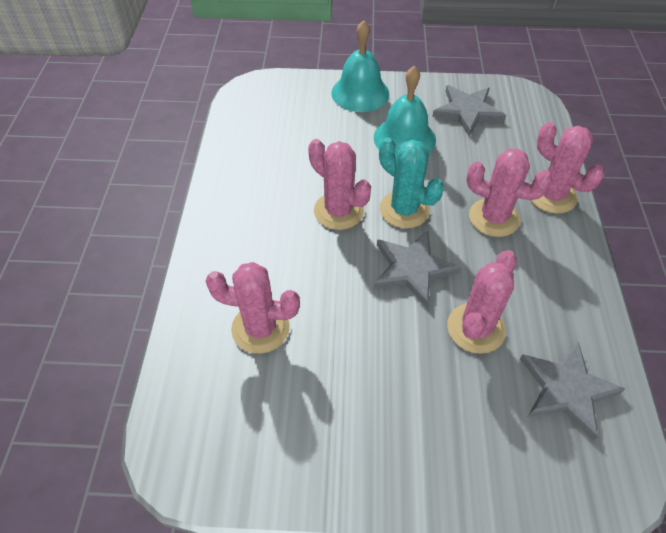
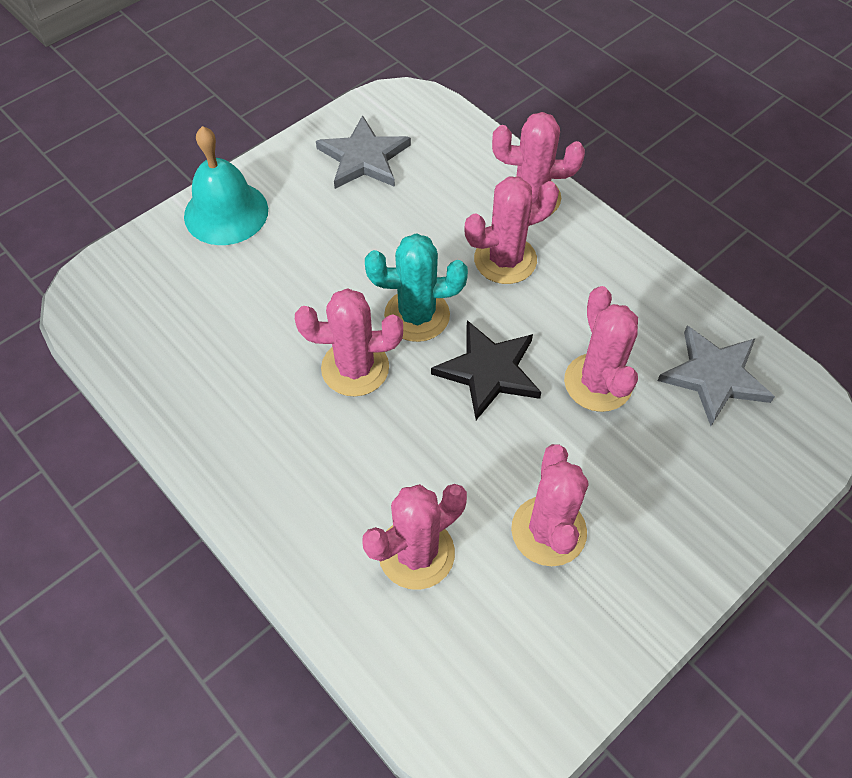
camera: 45 degrees left, 5 degrees up
turquoise bell [374,66,436,157] -> none
grey star [374,231,461,307] -> black star [431,320,542,420]
none -> pink cactus [511,444,589,566]

